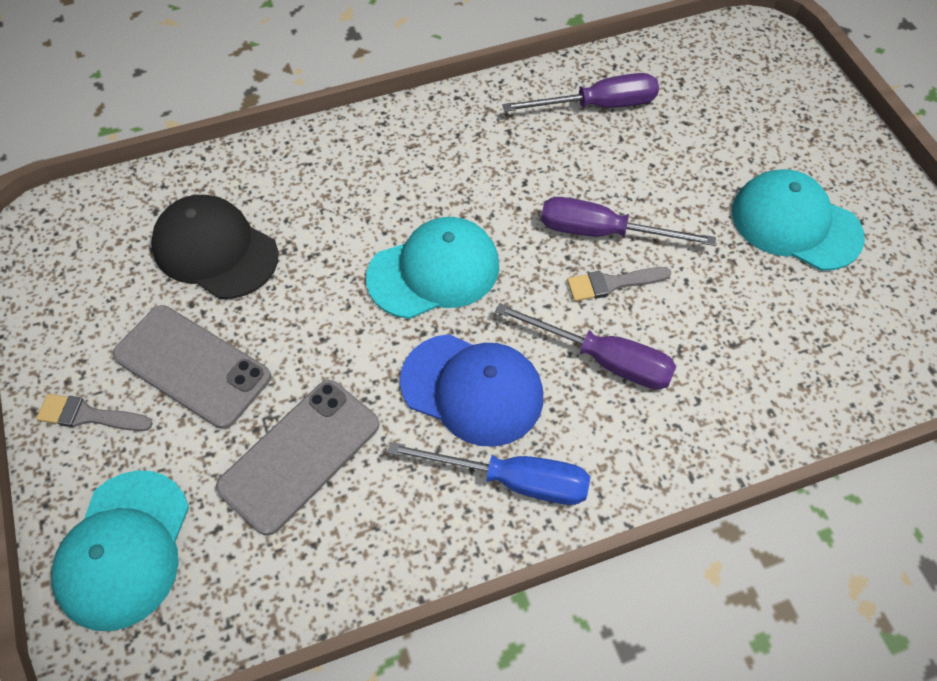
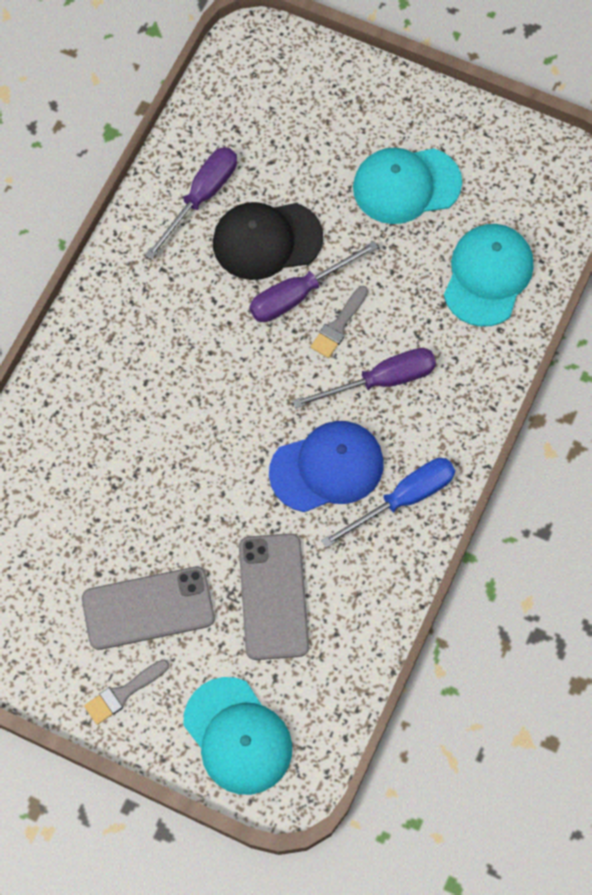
camera: 45 degrees left, 10 degrees up
black cap [151,195,279,299] -> black cap moved to [213,202,323,280]
turquoise cap [366,217,499,319] -> turquoise cap moved to [444,224,534,327]

